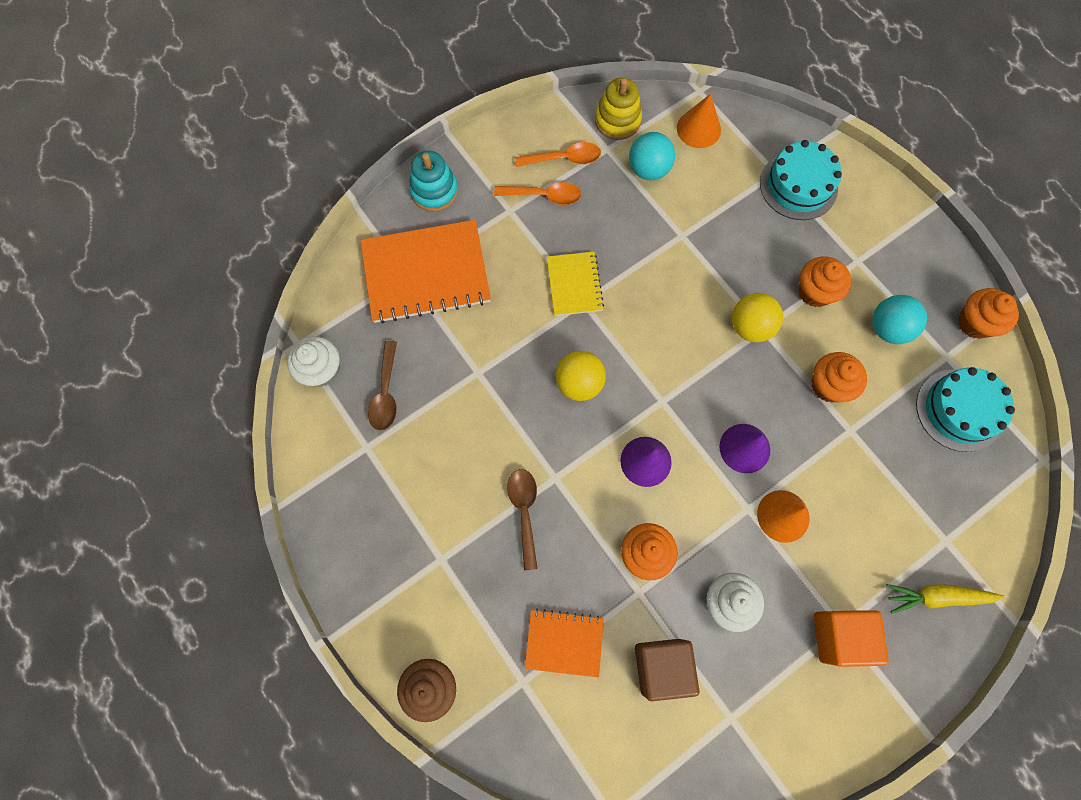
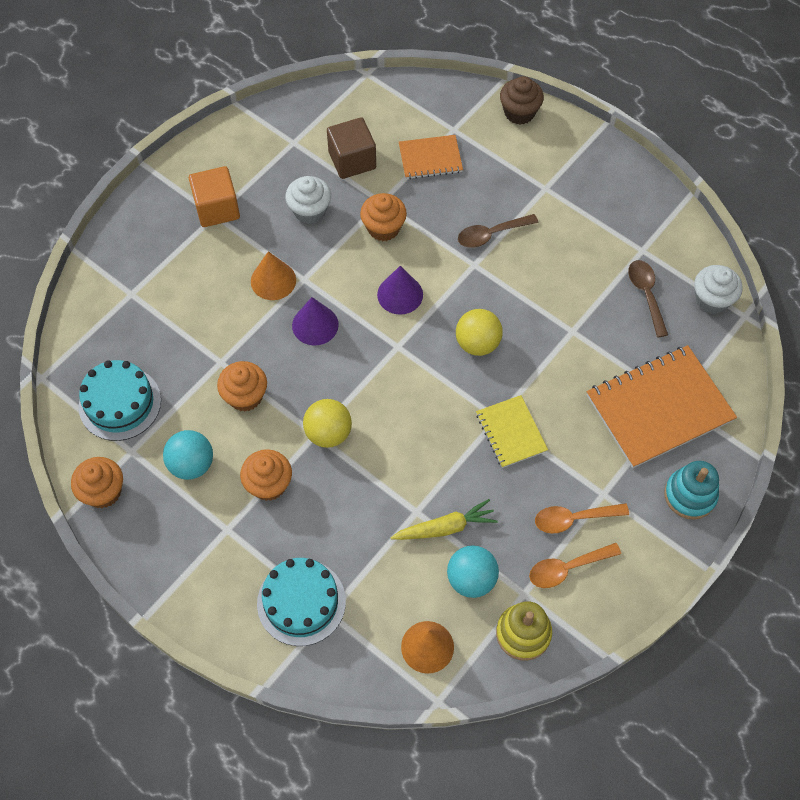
camera: 165 degrees right, 10 degrees down
brown spoon [507,469,538,570] -> brown spoon turned 90 degrees clockwise [458,214,538,248]
yellow carrot [886,584,1004,613] -> yellow carrot moved to [391,499,498,540]

